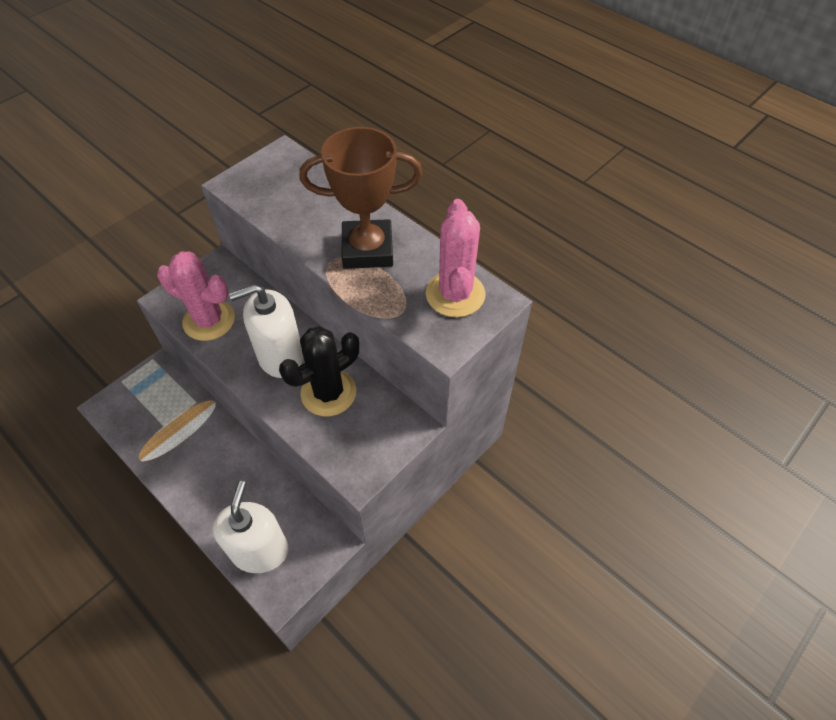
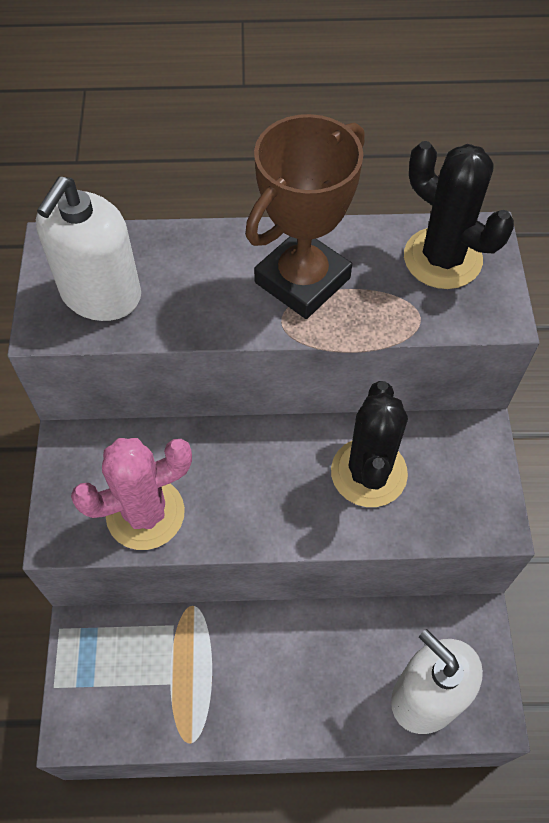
camera: 45 degrees left, 5 degrees up
white soap dispenser [229,284,303,378] -> white soap dispenser moved to [36,176,141,321]
pink cactus [426,199,486,317] -> black cactus [404,141,514,289]

